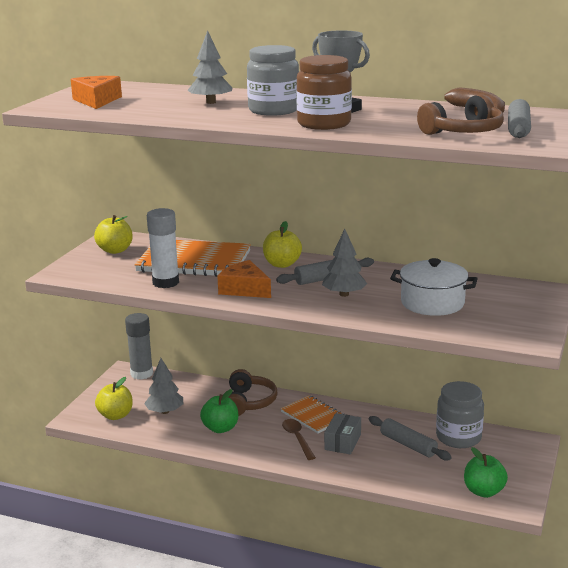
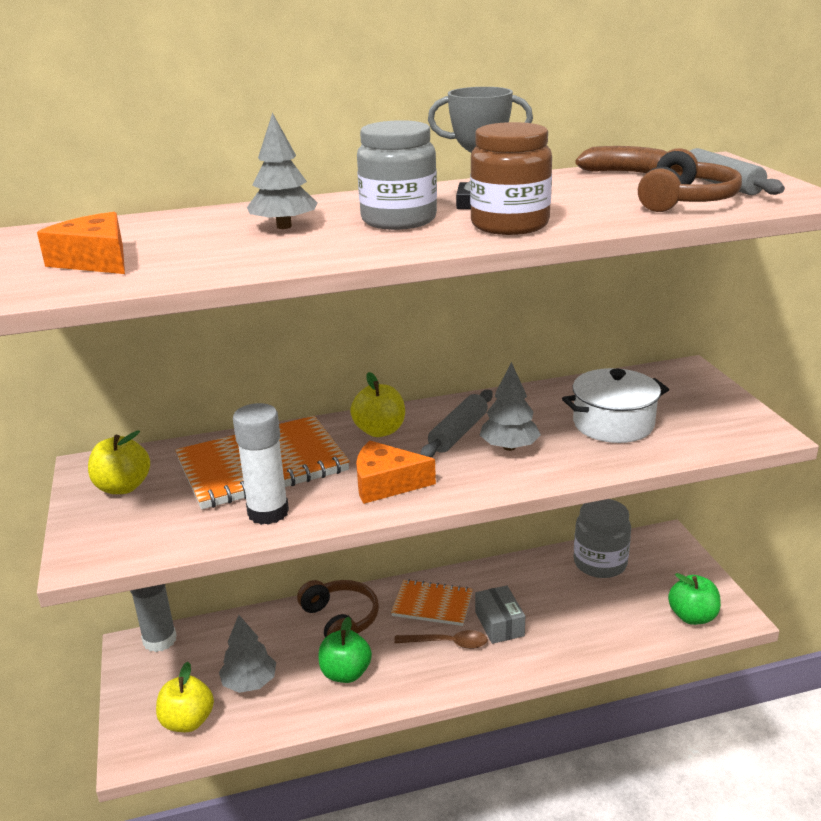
camera: 35 degrees left, 5 degrees up
brown spoon [282,419,316,460] -> brown spoon turned 150 degrees clockwise [394,630,488,649]
grey rolling pin [369,416,452,461] -> none

